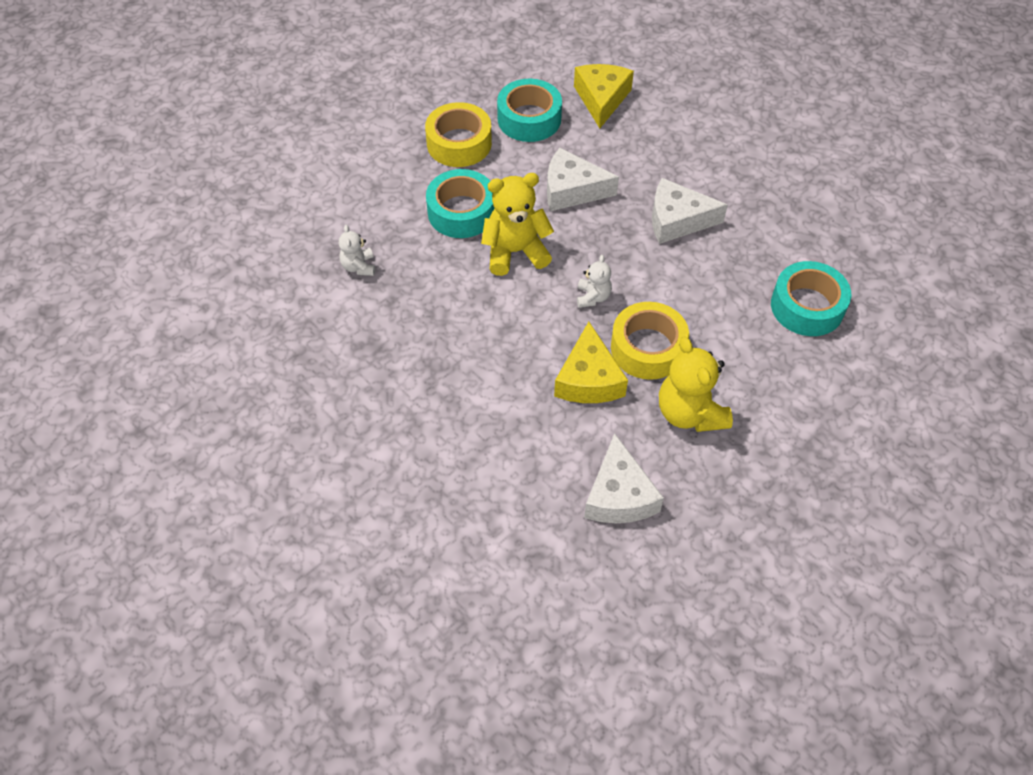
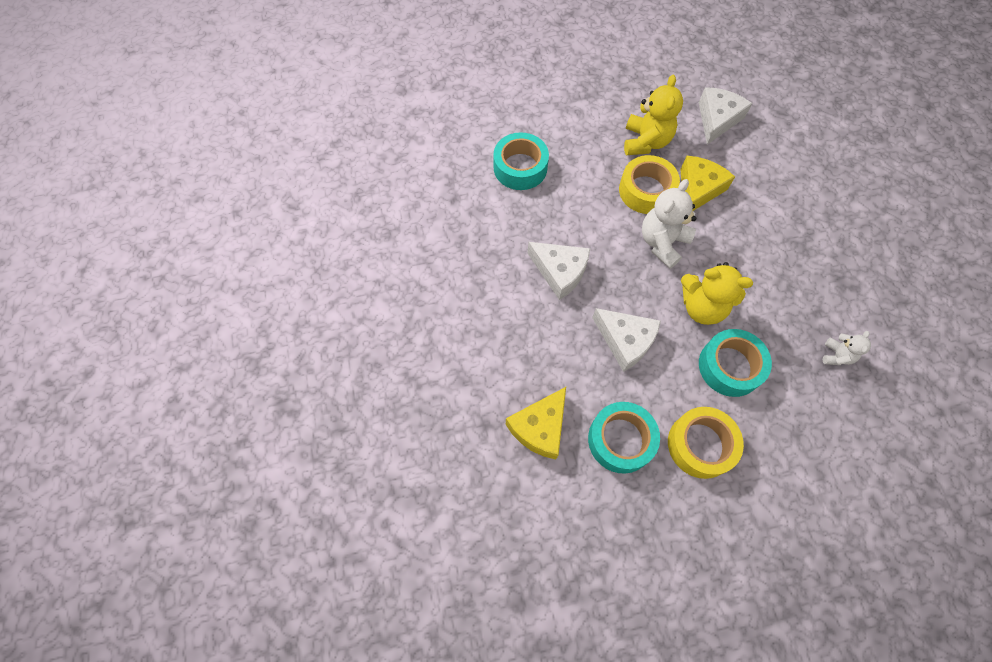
camera: 150 degrees left, 10 degrees up
white teddy bear [577,255,612,308] -> white teddy bear [642,179,696,269], size x1.88

